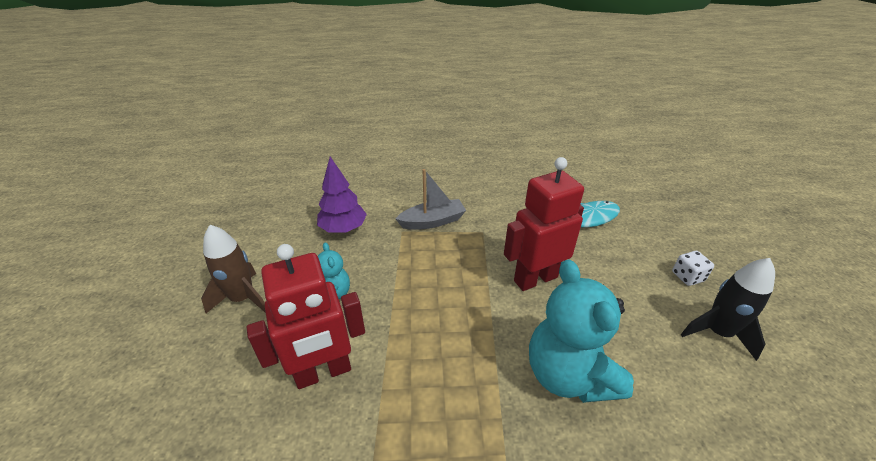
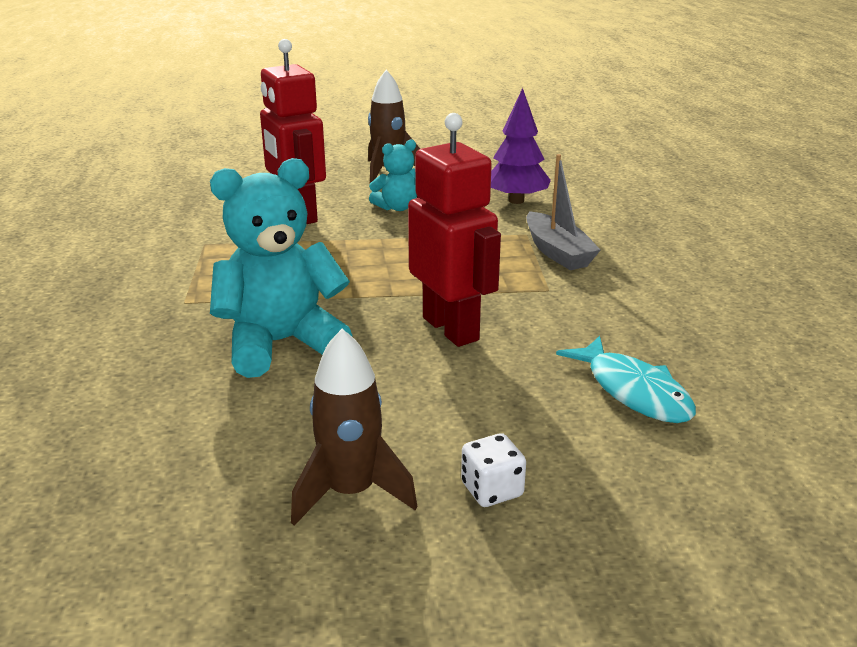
camera: 85 degrees right, 10 degrees down
black rocket [681,258,775,361] -> brown rocket [291,329,418,526]

